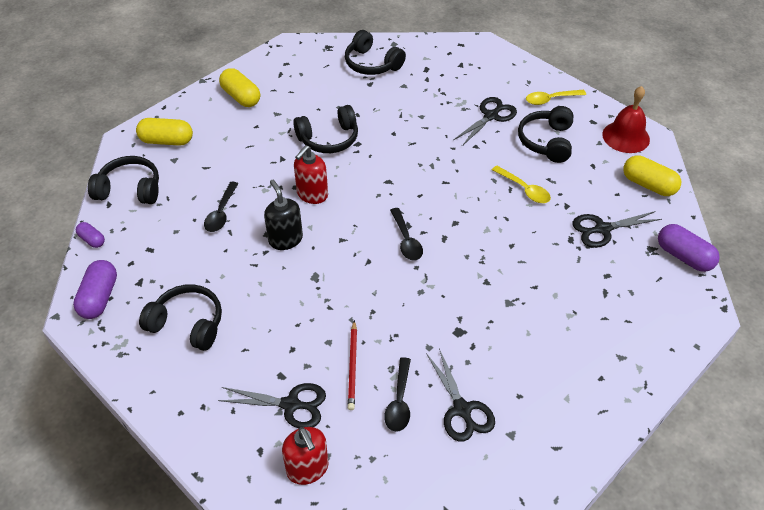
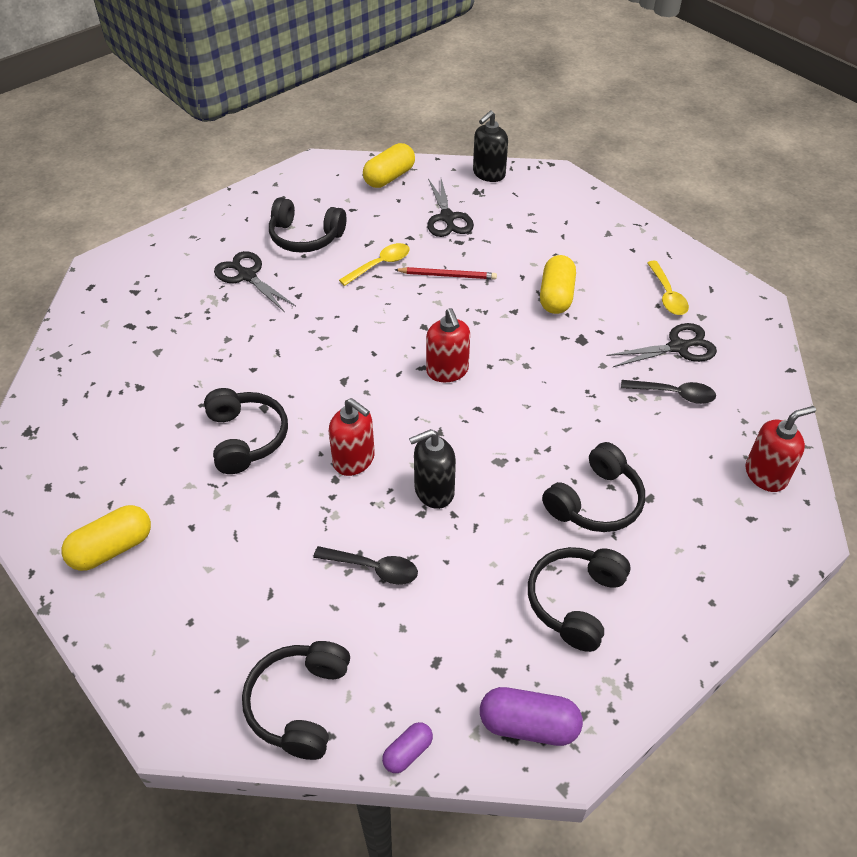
camera: 85 degrees left, 0 degrees up
yellow capsule [136,118,193,146] -> yellow capsule moved to [540,255,576,314]
black scissors [218,383,326,428] -> none
black headphones [345,30,406,75] -> black headphones moved to [542,442,645,532]
red pencil [348,320,357,410] -> red pencil moved to [395,267,497,280]
black spoon [390,208,423,260] -> red soap dispenser [426,308,470,382]
yellow spoon [526,90,586,105] -> yellow spoon moved to [647,261,689,315]
red bell [602,86,650,153] -> none
purple capsule [658,224,720,272] -> black soap dispenser [473,111,508,182]

